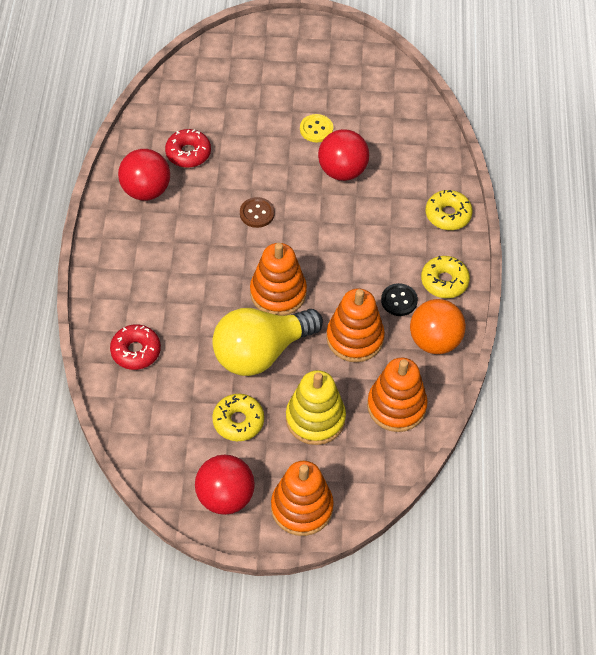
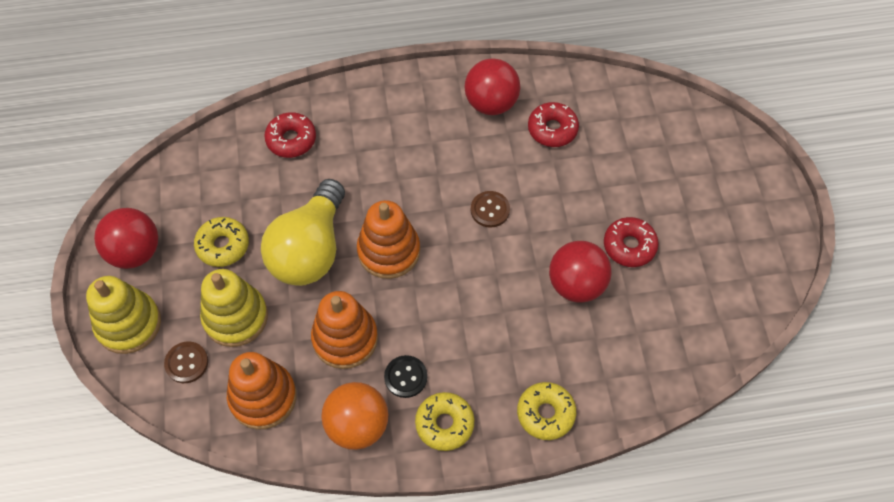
camera: 80 degrees right, 5 degrees up
yellow light bulb [212,308,323,376] -> yellow light bulb turned 120 degrees counterclockwise [261,179,345,286]
orange stacking toy [271,461,334,536] -> yellow stacking toy [86,276,161,354]
yellow button [300,114,333,142] -> red donut [604,217,659,267]
none -> brown button [164,341,208,383]

